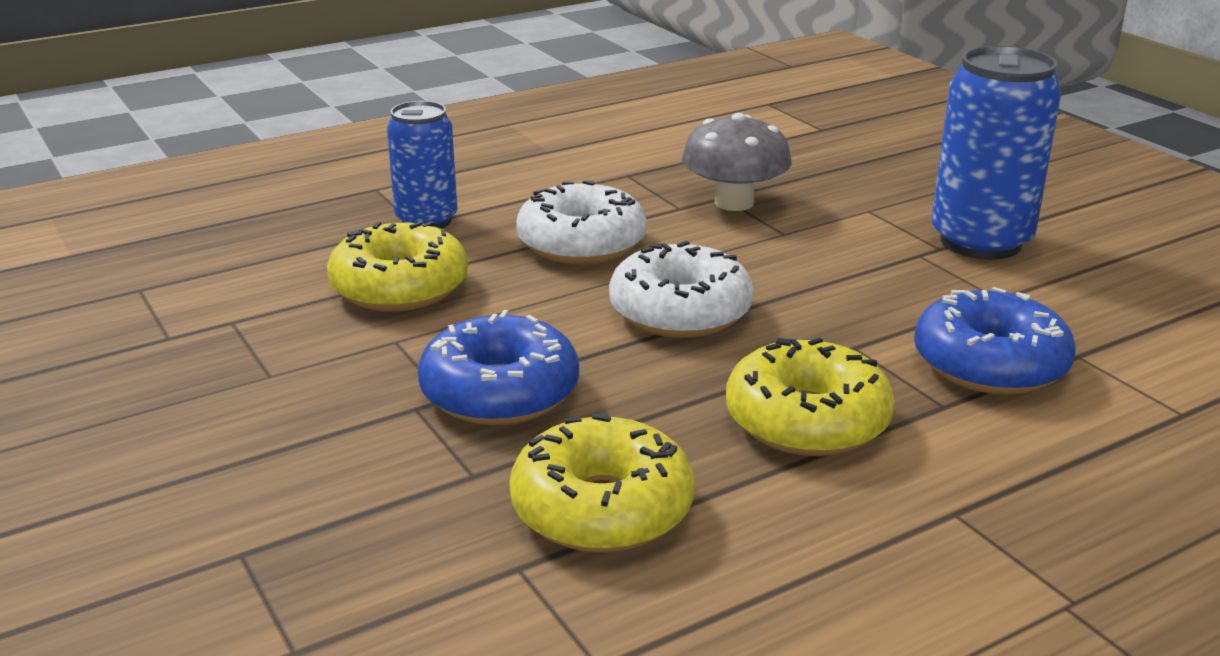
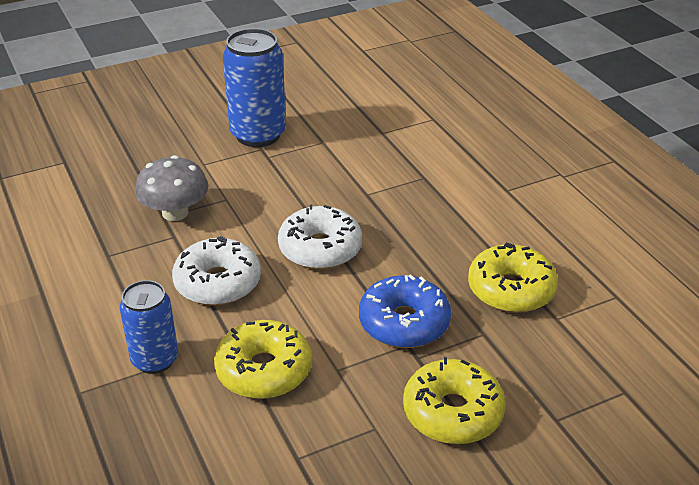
camera: 85 degrees left, 10 degrees up
yellow donut [726,337,895,456] -> yellow donut moved to [403,357,505,444]
blue donut [914,287,1076,395] -> none

